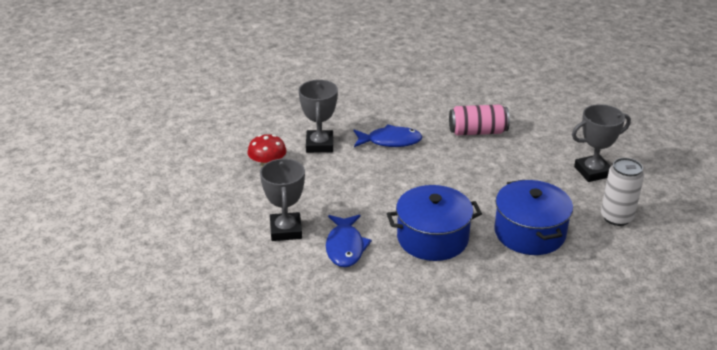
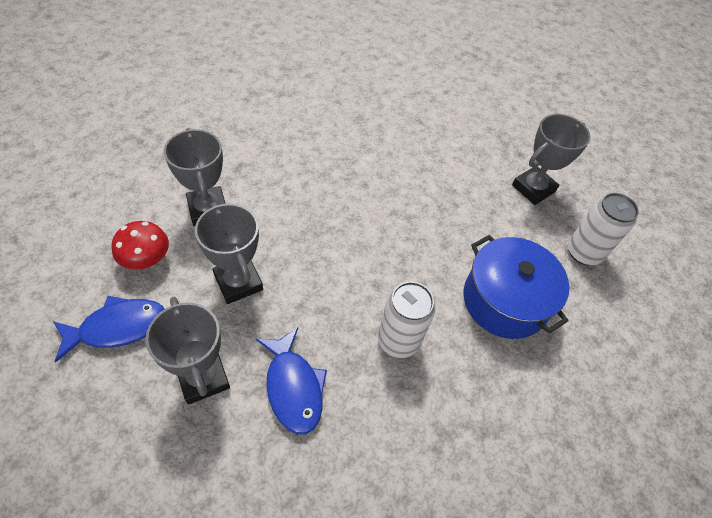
camera: 25 degrees left, 20 degrees up
blue fish [354,124,423,147] -> blue fish moved to [53,296,164,362]
blue pot [387,185,482,261] -> white can [378,281,435,358]
pink can [449,105,510,136] -> none
none -> grey trophy [195,202,263,304]

